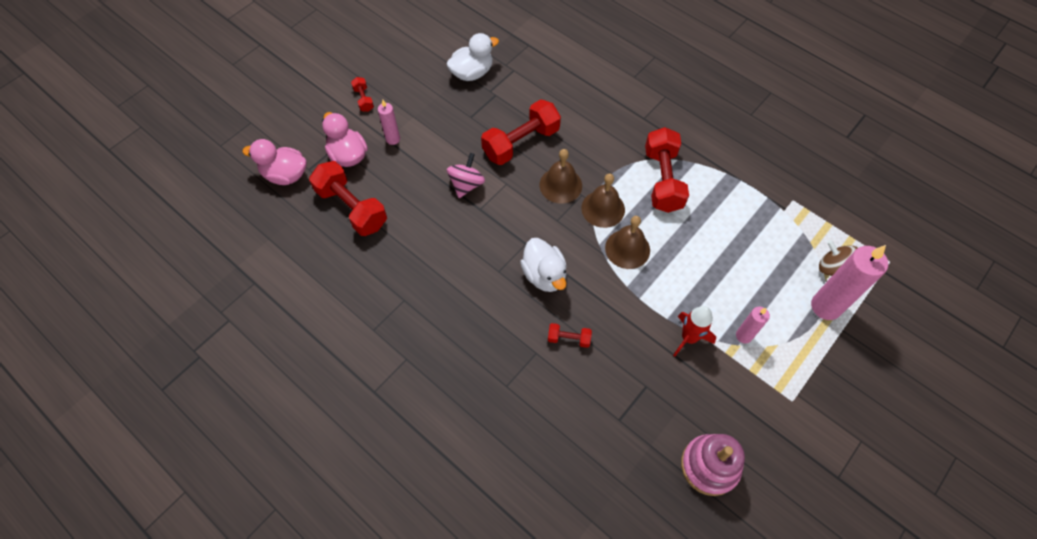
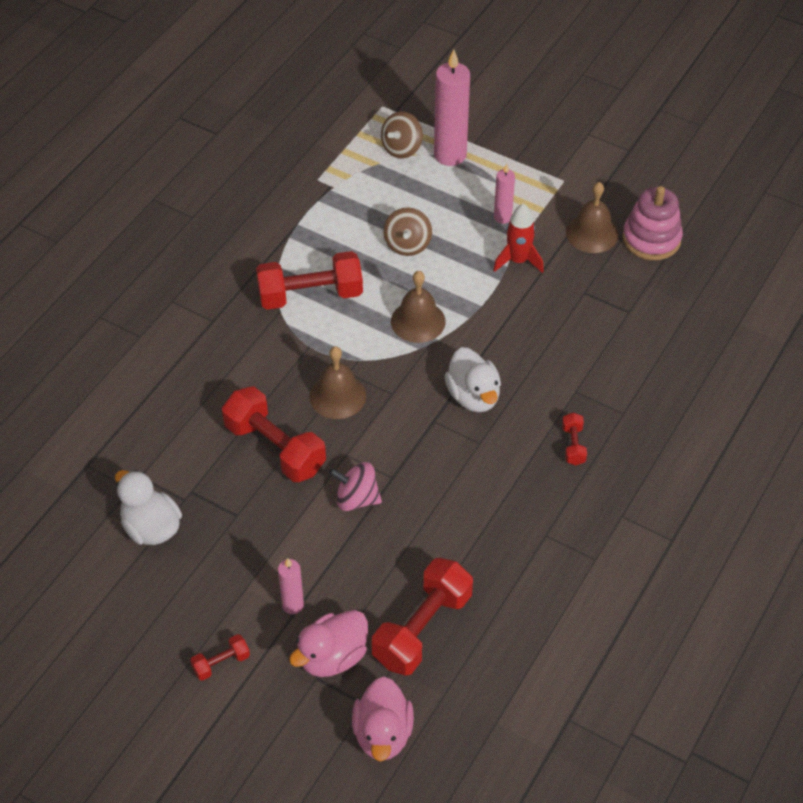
camera: 100 degrees left, 10 degrees down
white duck [520,238,567,292] -> white duck turned 105 degrees clockwise [444,347,501,412]
red dumbbell [548,323,592,348] -> red dumbbell moved to [562,413,587,465]
brown bell [581,174,625,228] -> brown bell moved to [566,182,618,253]
none -> brown spinning top [383,207,432,256]

